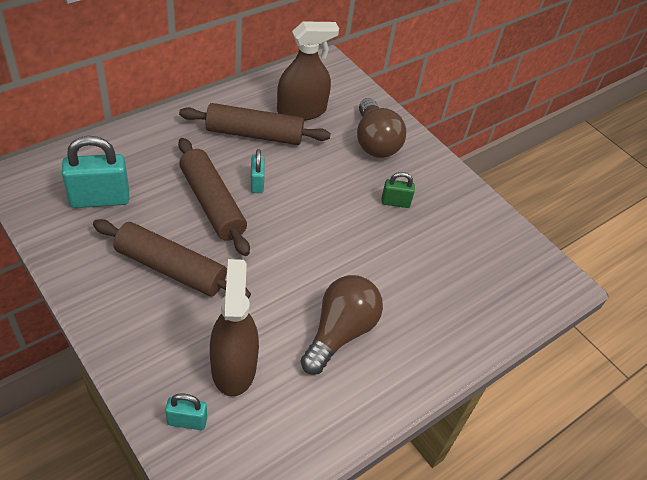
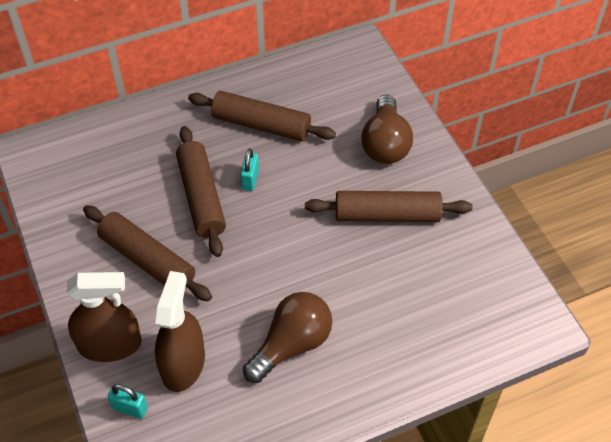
camera: 20 degrees right, 5 degrees up
turquoise padlock [62,136,129,208] -> none
brown spray bottle [277,21,339,121] -> brown spray bottle moved to [67,272,142,362]
green padlock [381,172,415,208] -> brown rolling pin [305,191,473,222]

